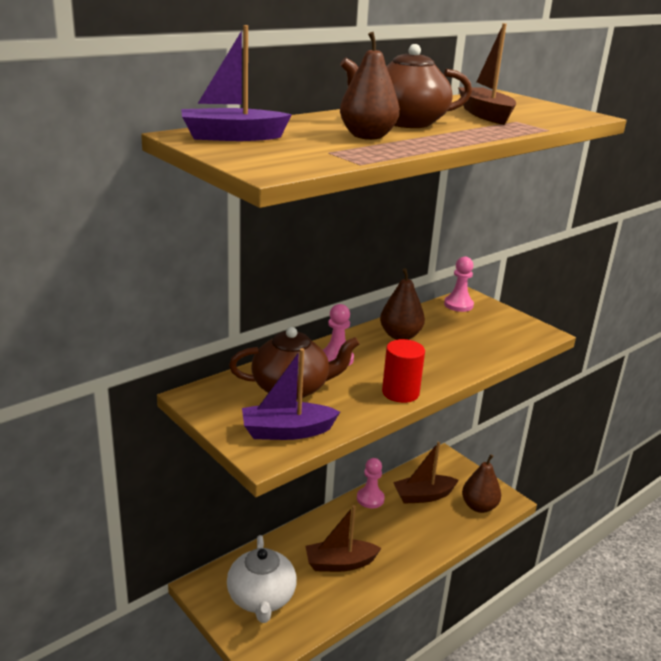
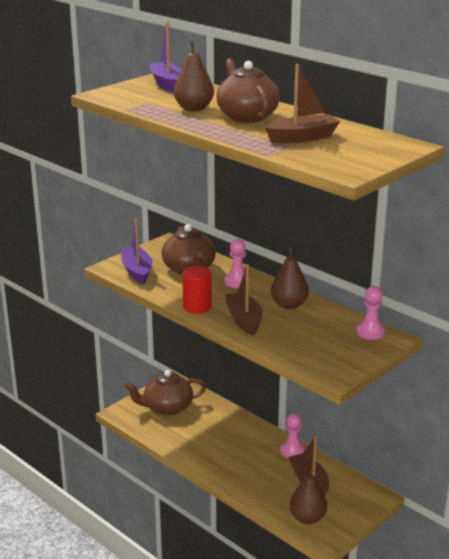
camera: 85 degrees right, 0 degrees up
white teapot [227,535,297,623] -> brown teapot [124,370,206,416]
brown boat [305,505,382,572] -> brown boat moved to [225,264,263,336]

